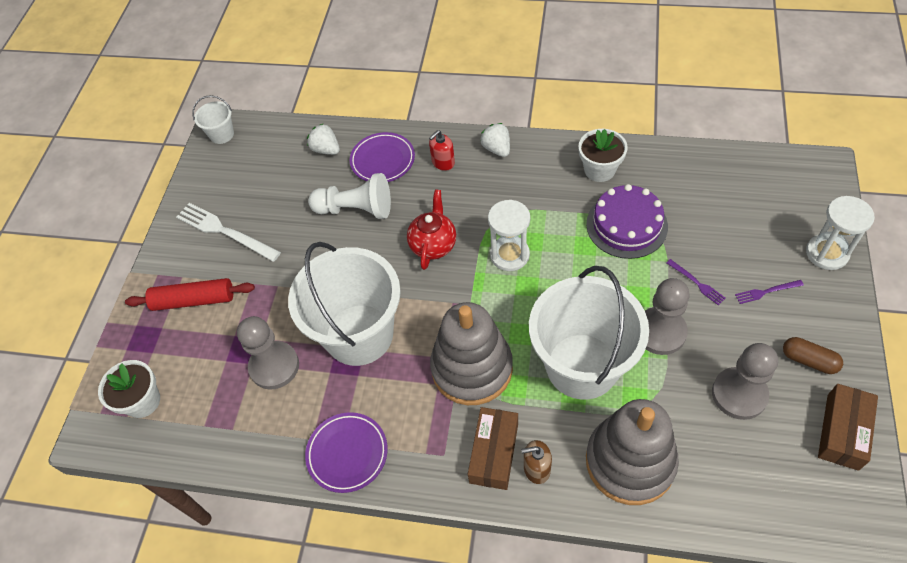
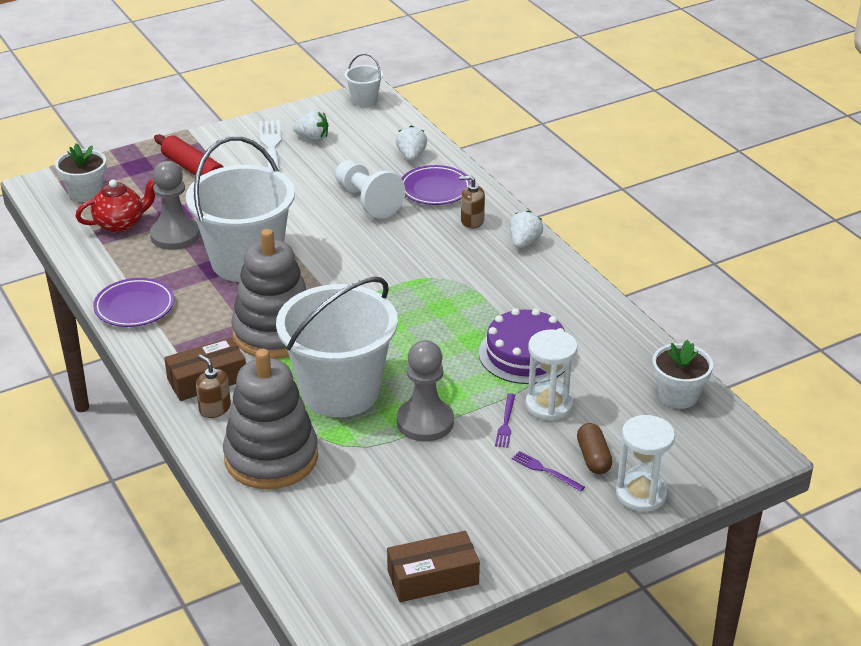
camera: 45 degrees right, 20 degrees down
red teapot [407,189,456,270] -> red teapot moved to [75,178,155,233]
red soap dispenser [429,130,455,171] -> brown soap dispenser [459,176,485,228]
white hourglass [488,200,530,271] -> white hourglass moved to [525,329,578,421]
white flower pot [578,129,628,182] -> white flower pot moved to [652,340,713,409]
grey pawn [712,343,778,420] -> none
brown capsule [783,337,843,374] -> brown capsule moved to [577,423,612,474]
none -> white strawberry [293,110,328,141]

